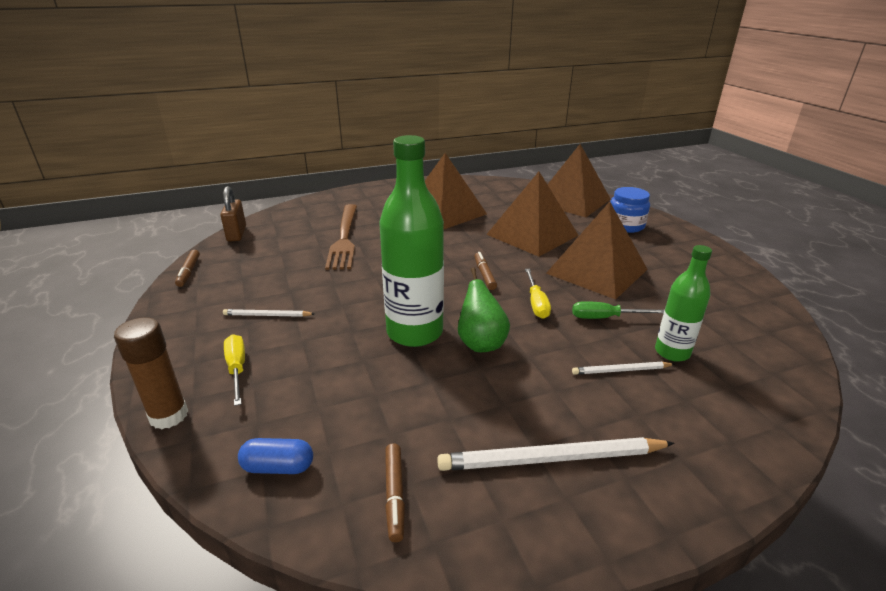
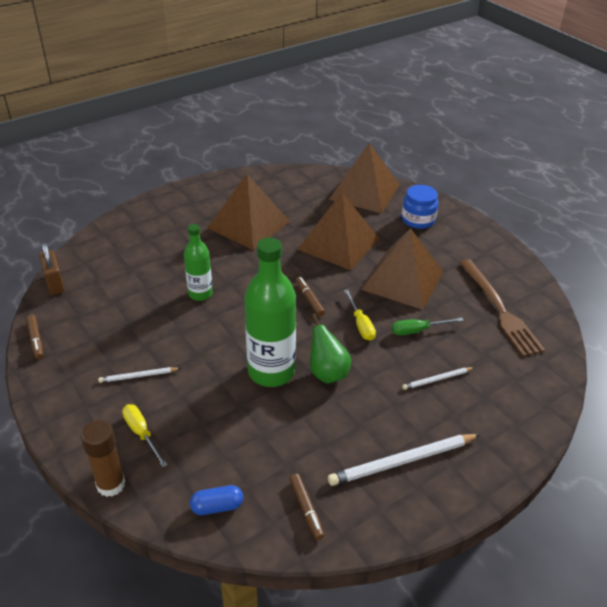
camera: 15 degrees left, 10 degrees up
brown fork [325,204,357,270] -> brown fork moved to [459,259,545,357]
green bottle [655,245,712,362] -> green bottle moved to [184,224,213,301]

